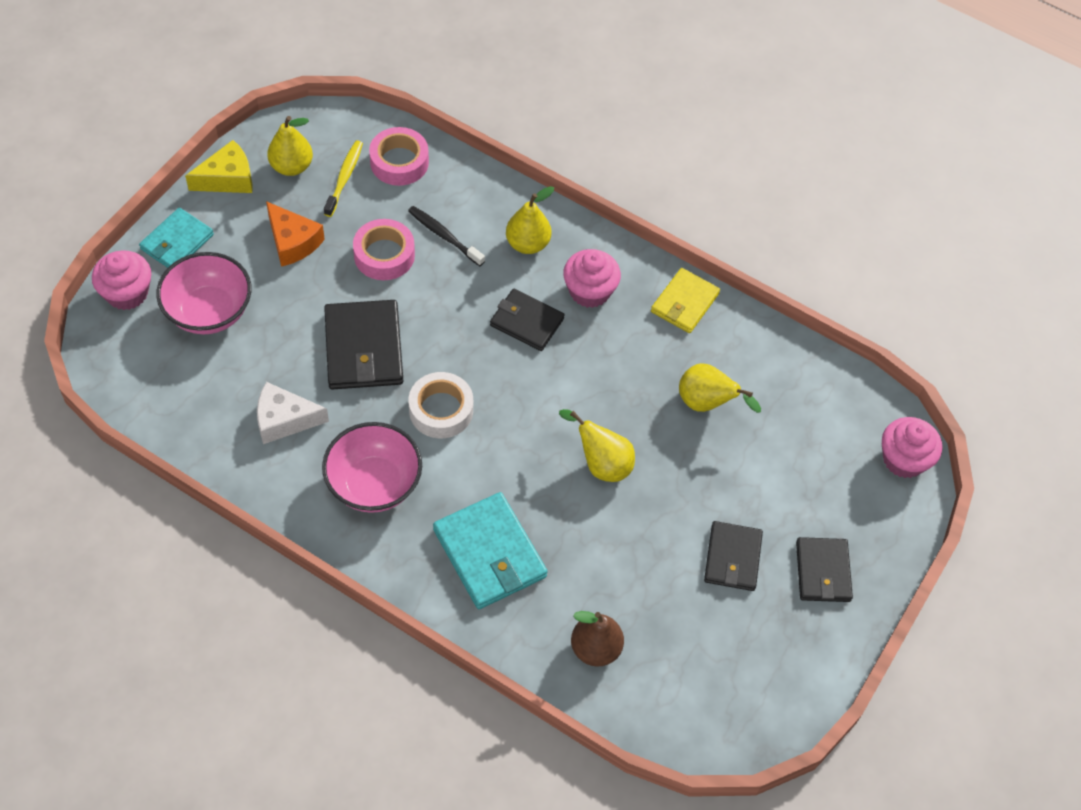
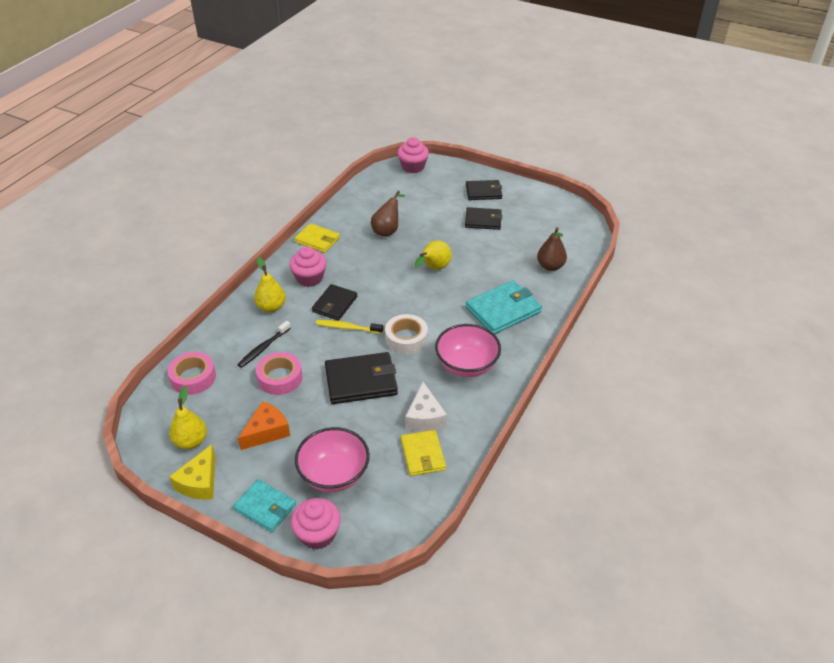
camera: 90 degrees left, 15 degrees down
yellow cheese [185,140,253,193] -> yellow cheese turned 135 degrees counterclockwise [169,444,216,500]
yellow toothbrush [324,141,363,217] -> yellow toothbrush moved to [316,320,383,334]
yellow pear [679,363,761,413] -> brown pear [371,190,405,237]
none -> yellow wallet [401,430,446,476]

